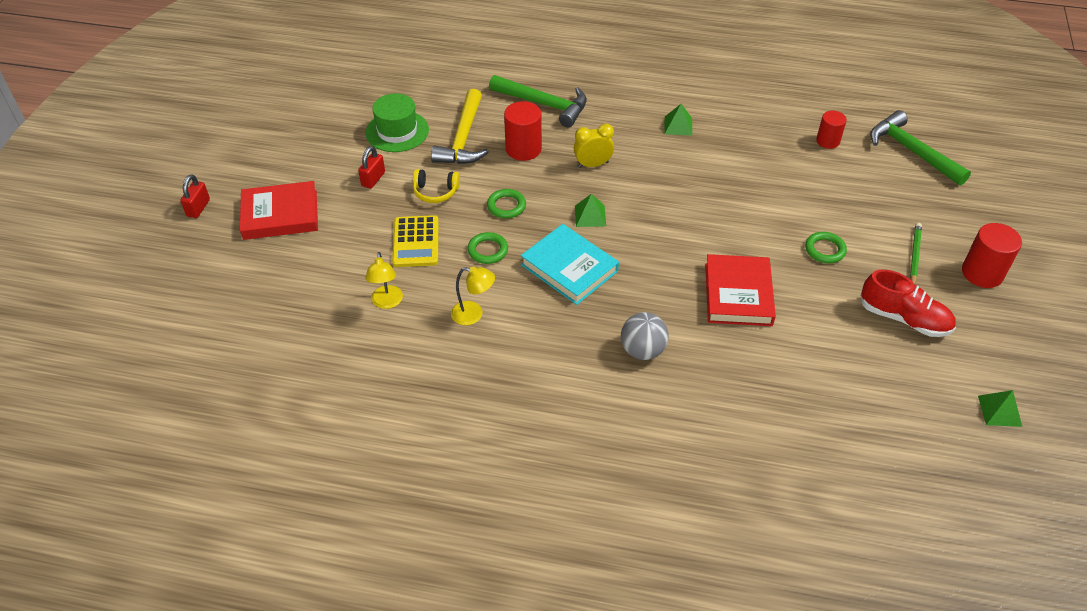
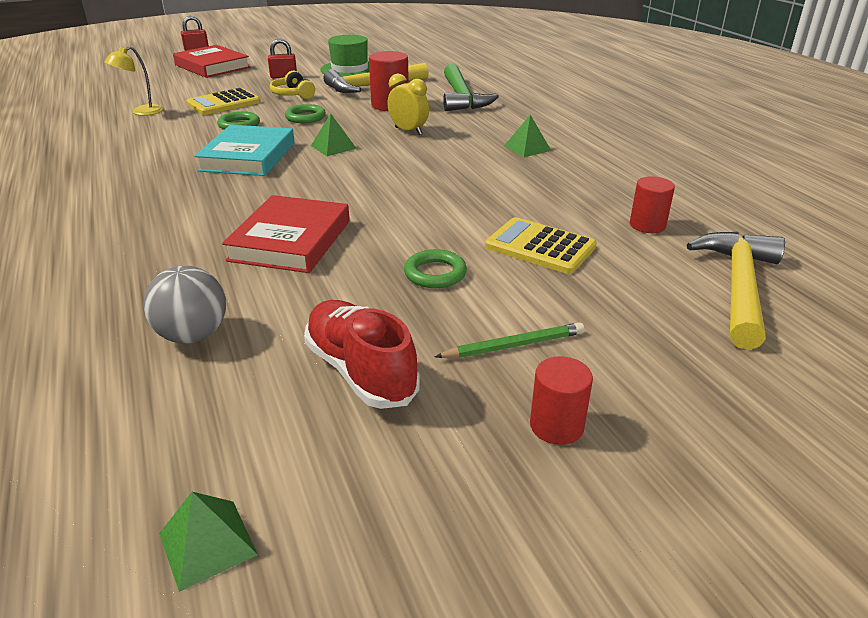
camera: 55 degrees right, 15 degrees down
yellow lamp [451,266,495,325] -> none
grey ball [621,312,669,360] -> grey ball moved to [143,266,226,344]
red book [705,254,776,326] -> red book turned 45 degrees counterclockwise [222,195,350,273]
red shoe [860,269,956,337] -> red shoe turned 150 degrees clockwise [304,300,420,409]
green hammer [870,110,971,186] -> yellow hammer [687,232,785,350]
red cylinder [962,223,1022,288] -> red cylinder [530,356,593,445], size x0.65
none -> yellow calculator [485,217,597,274]

